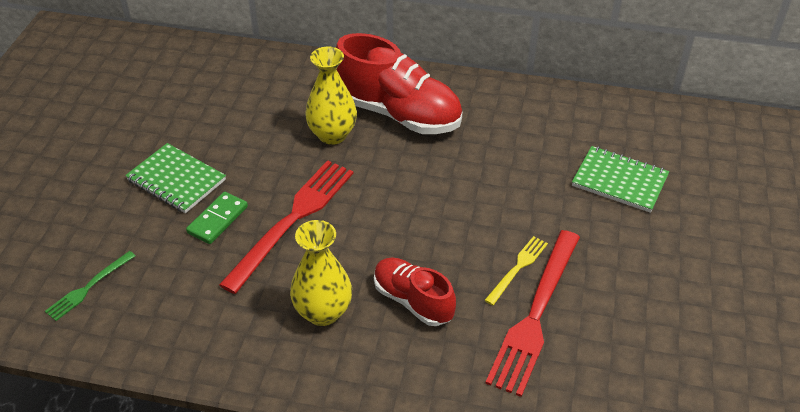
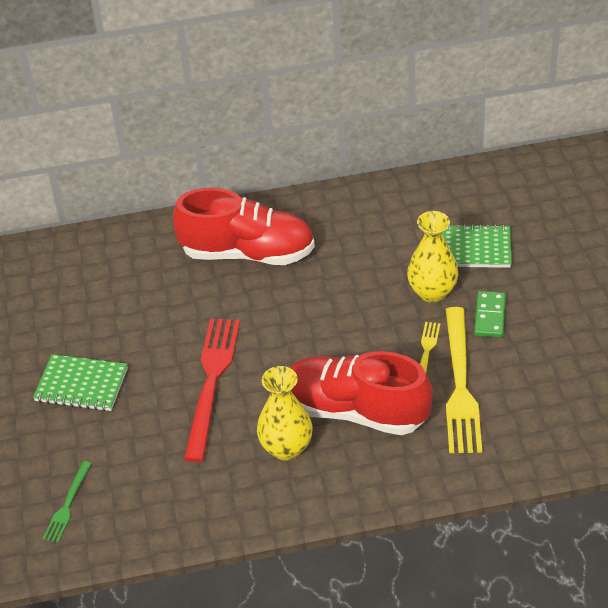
camera: 20 degrees left, 0 degrees up
green domino [186,192,248,244] -> green domino moved to [474,291,506,338]
yellow vase [305,47,357,145] -> yellow vase moved to [407,211,458,303]
red shoe [374,257,456,326] -> red shoe [289,351,433,435], size x1.71
red fork [485,230,580,397] -> yellow fork [446,307,482,453]

